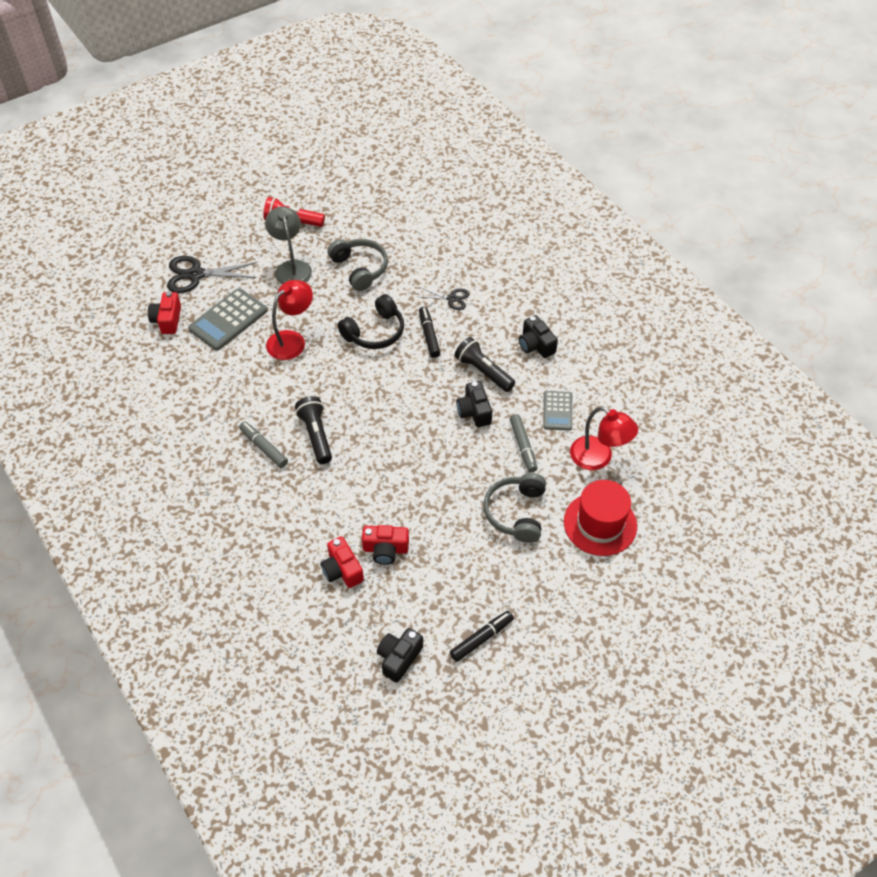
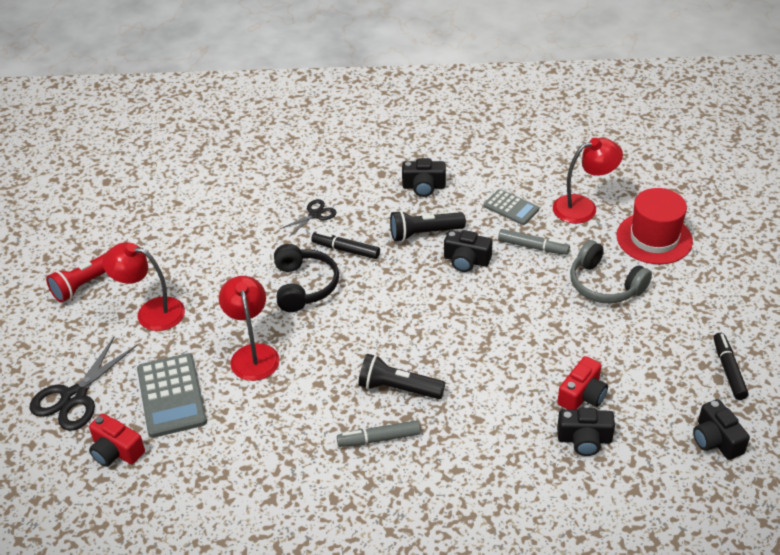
camera: 55 degrees left, 10 degrees down
grey lamp [265,206,312,284] -> red lamp [102,242,185,331]
red camera [320,536,364,588] -> black camera [557,408,615,456]
grey headphones [327,239,388,291] -> none

